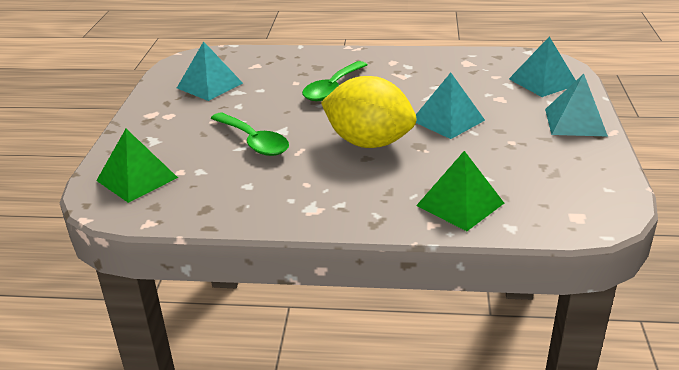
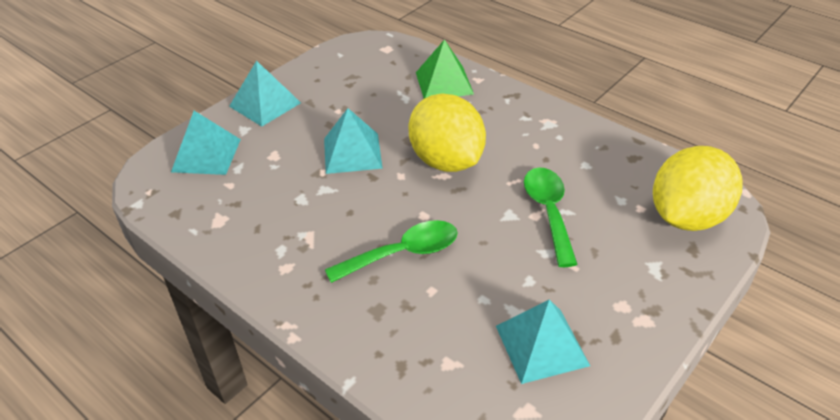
camera: 145 degrees left, 10 degrees up
green pyramid [96,129,178,203] -> yellow lemon [653,146,742,231]

